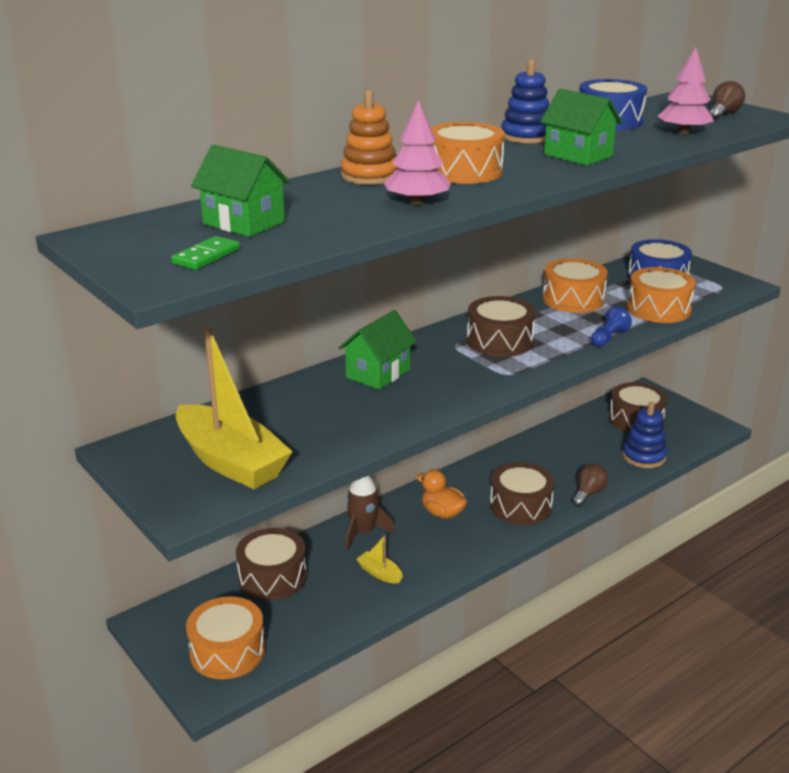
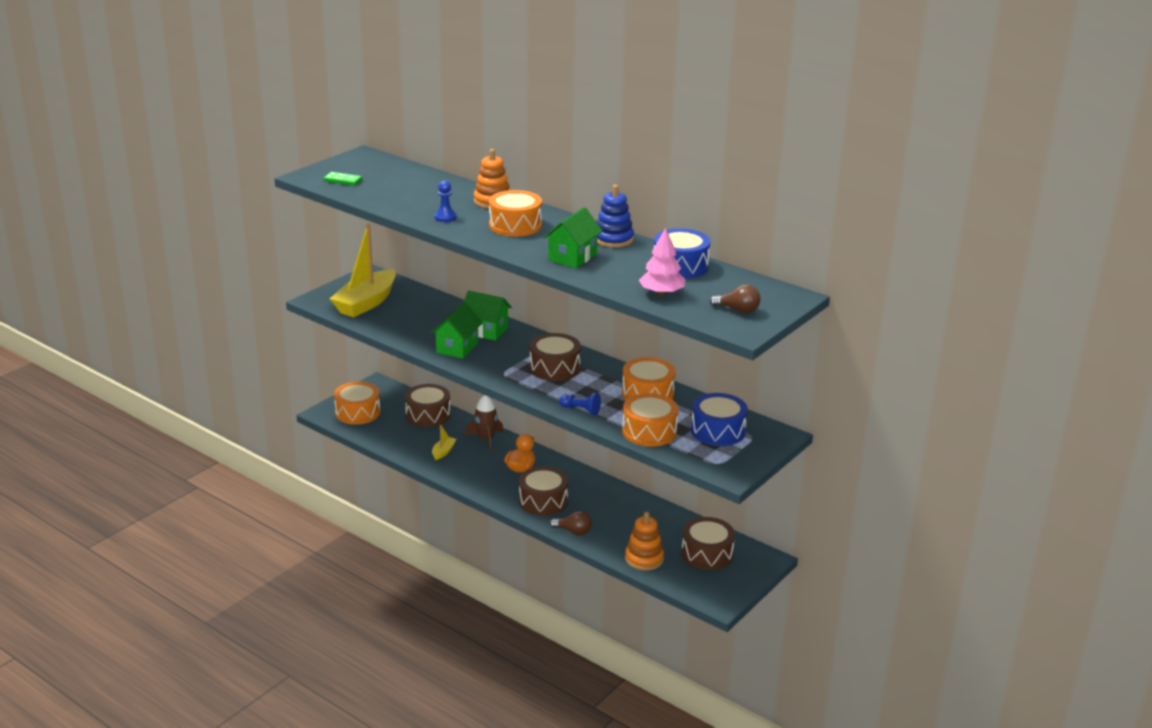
camera: 75 degrees right, 0 degrees up
green house [191,145,291,237] -> green house moved to [431,302,483,359]
pink tree [384,100,451,205] -> blue pawn [435,181,456,222]
blue stacking toy [622,402,667,468] -> orange stacking toy [625,512,664,571]

